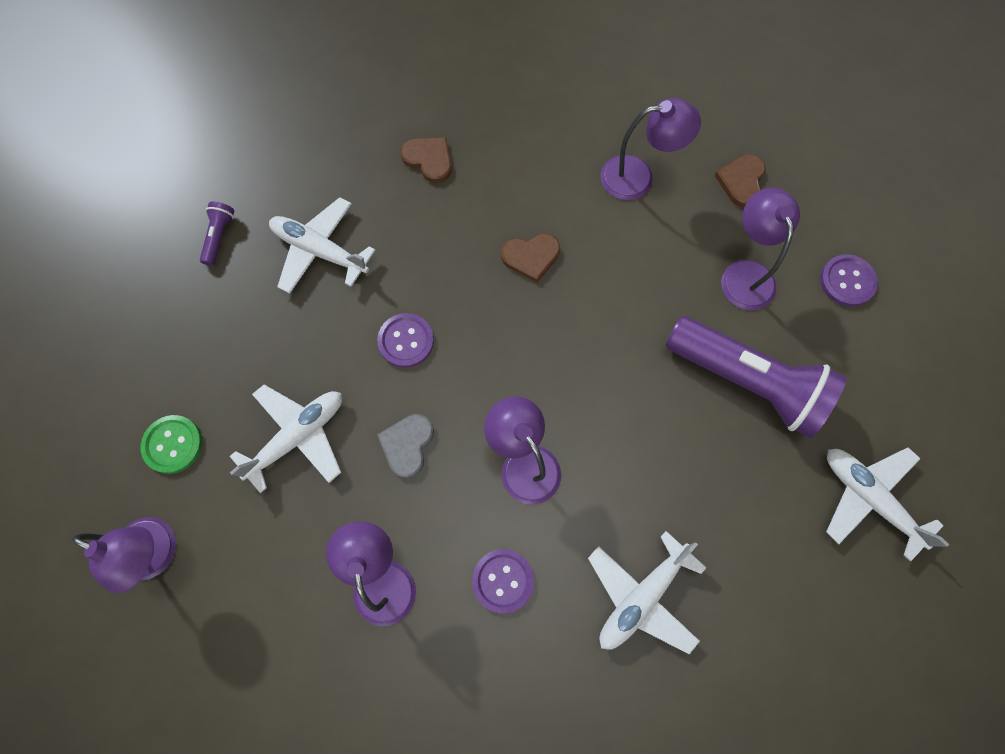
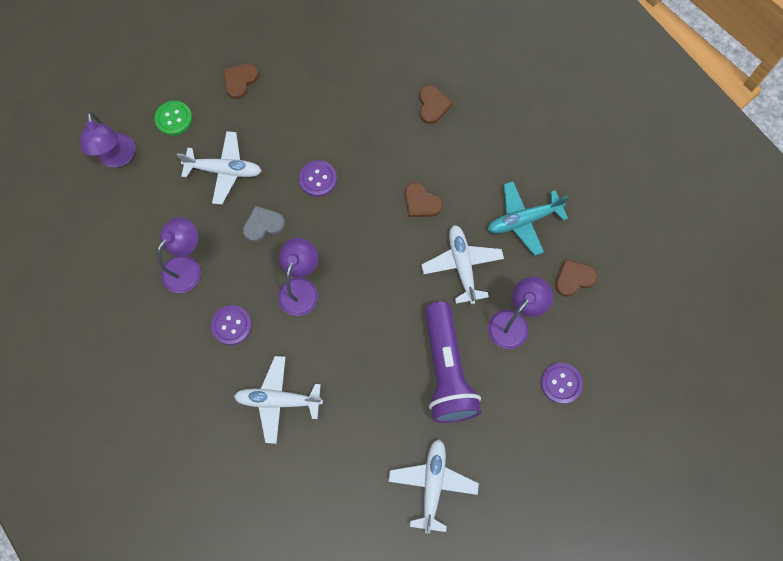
camera: 50 degrees right, 0 degrees up
purple flashlight [200,201,234,266] -> none
white plane [269,197,376,294] -> white plane moved to [421,225,504,304]
purple lamp [601,98,701,200] -> turquoise plane [488,181,569,256]
none -> brown heart [224,64,259,99]

